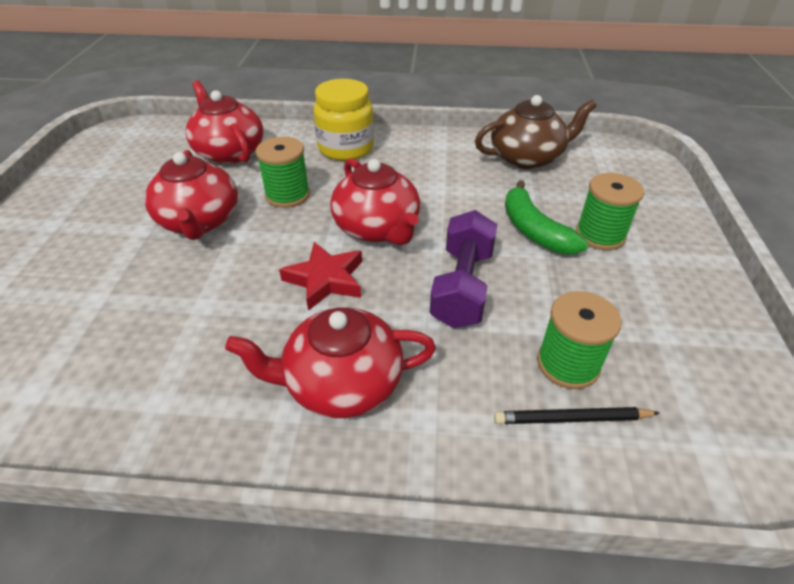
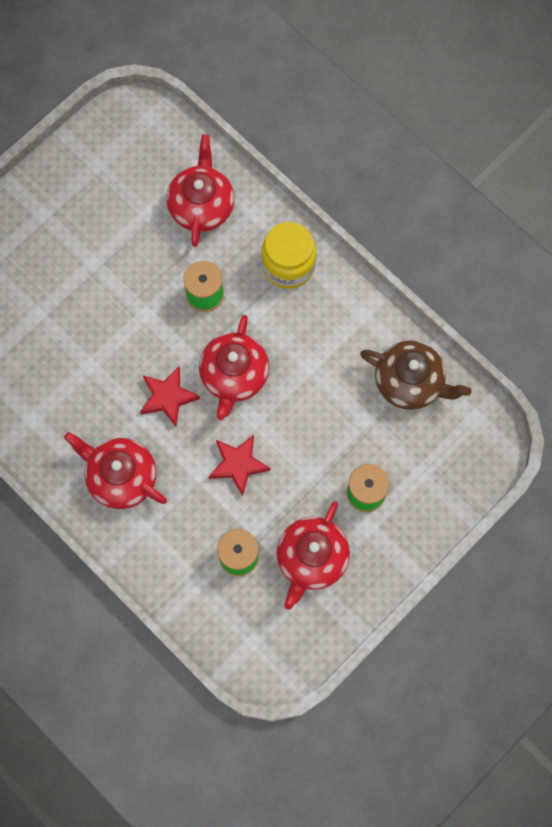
camera: 40 degrees right, 30 degrees up
red teapot [145,150,238,240] -> red teapot moved to [277,502,350,610]
purple dumbbell [430,210,498,328] -> red star [209,435,271,496]
black pencil [494,407,660,424] -> none
green banana [505,180,588,254] -> none

